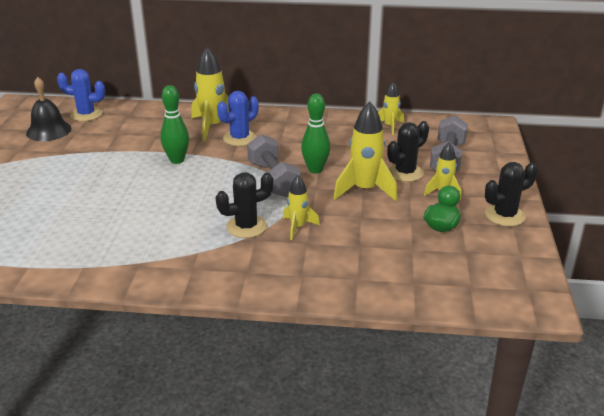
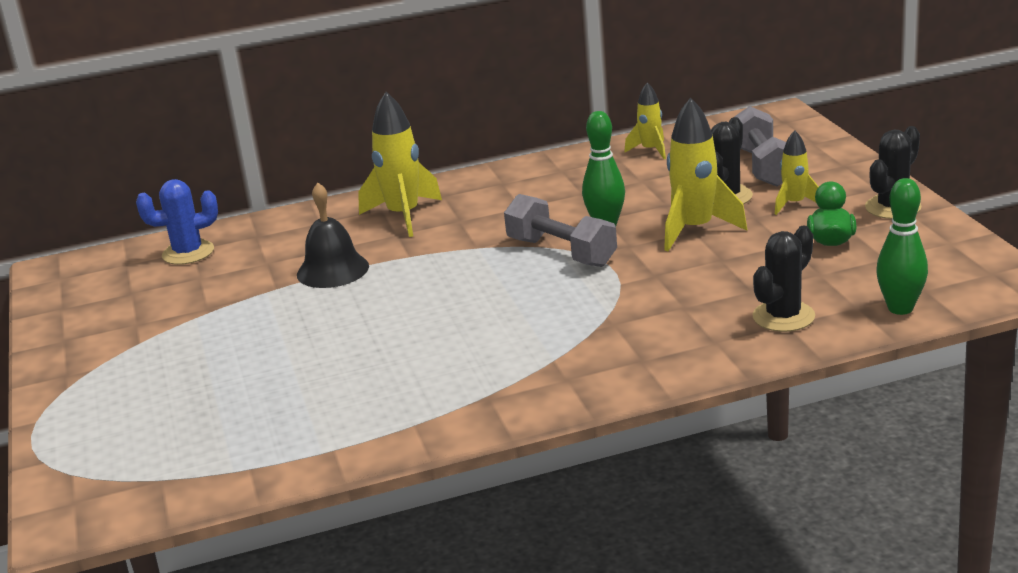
camera: 20 degrees left, 5 degrees down
black bell [26,77,71,141] -> black bell moved to [297,183,369,288]
green bowling pin [160,85,189,164] -> green bowling pin moved to [876,178,928,315]
black cactus [216,172,274,238] -> black cactus moved to [752,226,815,332]
blue cactus [217,91,259,146] -> none
yellow rocket [283,176,320,240] -> none

